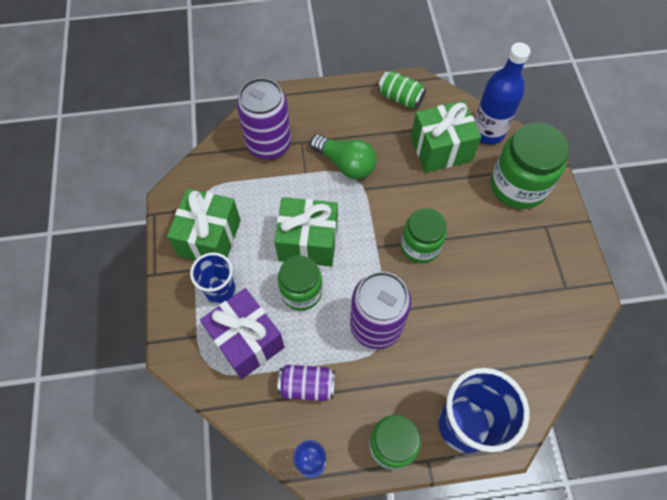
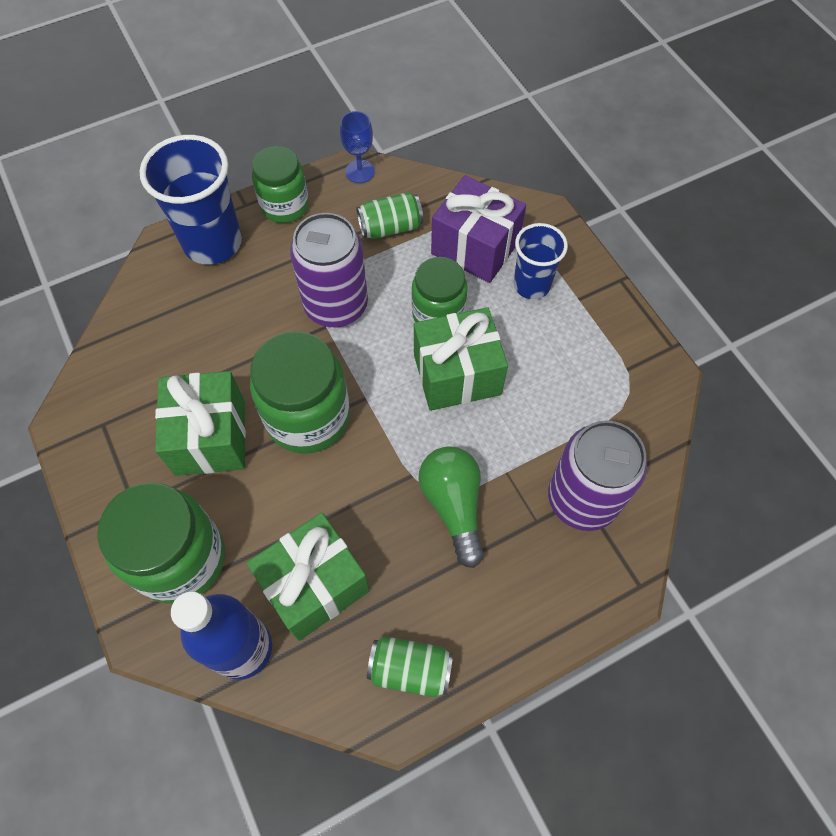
camera: 160 degrees right, 0 degrees up
green gift [167,189,241,260] -> green gift moved to [155,371,246,476]
purple can [277,365,335,401] -> green can [356,192,423,239]
green light bulb [310,134,377,180] -> green light bulb turned 60 degrees clockwise [419,446,484,568]
green jar [401,208,447,263] -> green jar [250,331,350,453], size x1.52

